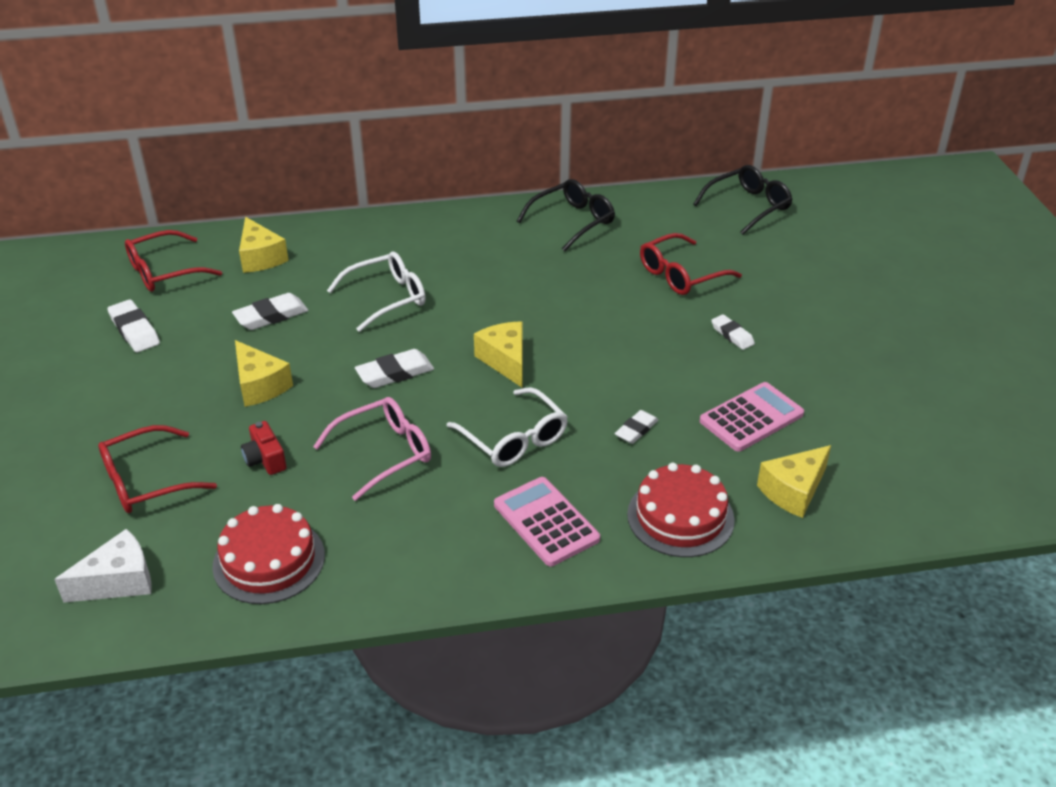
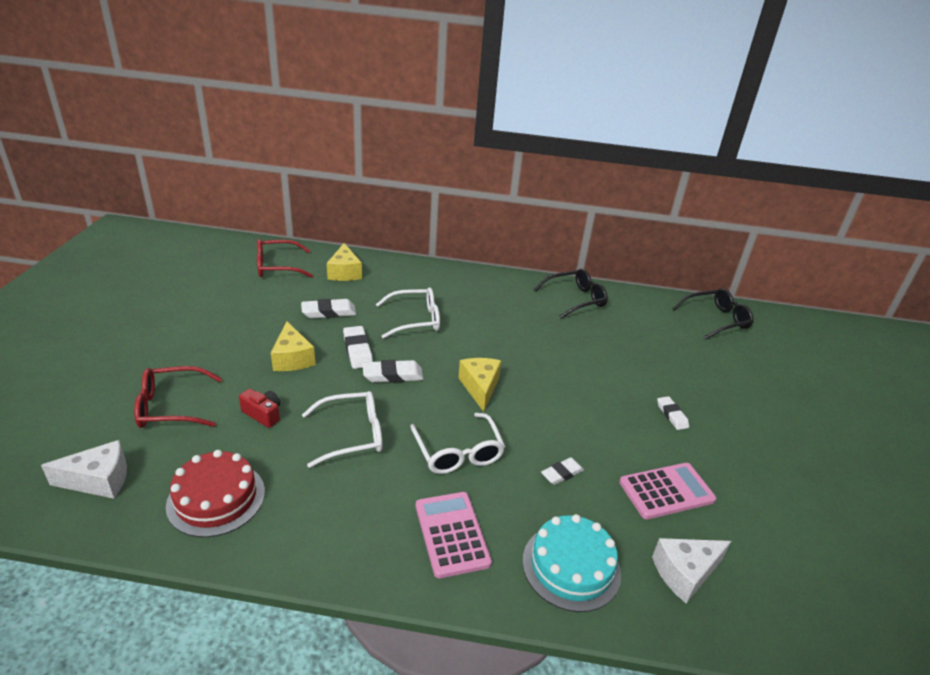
camera: 15 degrees right, 5 degrees down
white eraser [107,299,160,352] -> white eraser moved to [343,326,373,369]
red camera [241,421,286,475] -> red camera turned 135 degrees clockwise [239,389,280,428]
pink glasses [313,397,431,501] -> white glasses [302,391,383,468]
red cake [627,463,735,557] -> turquoise cake [522,514,621,612]
red glasses [640,233,742,295] -> none
yellow cheese [757,445,831,518] -> white cheese [652,538,732,603]

